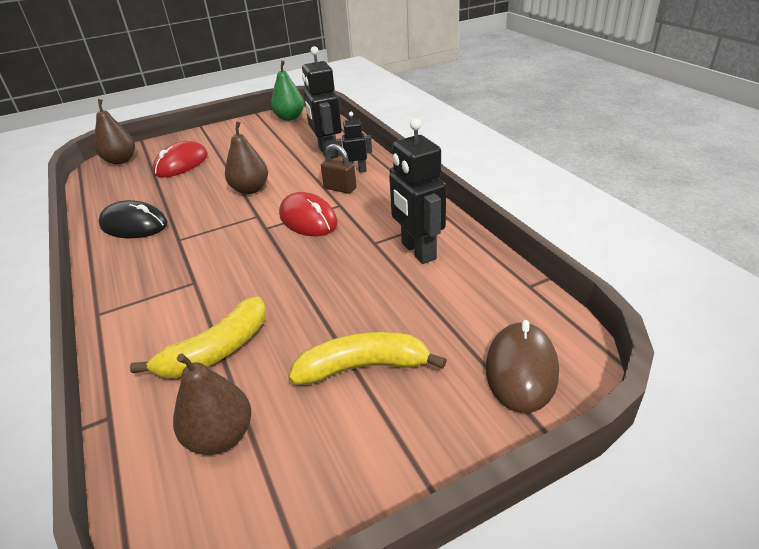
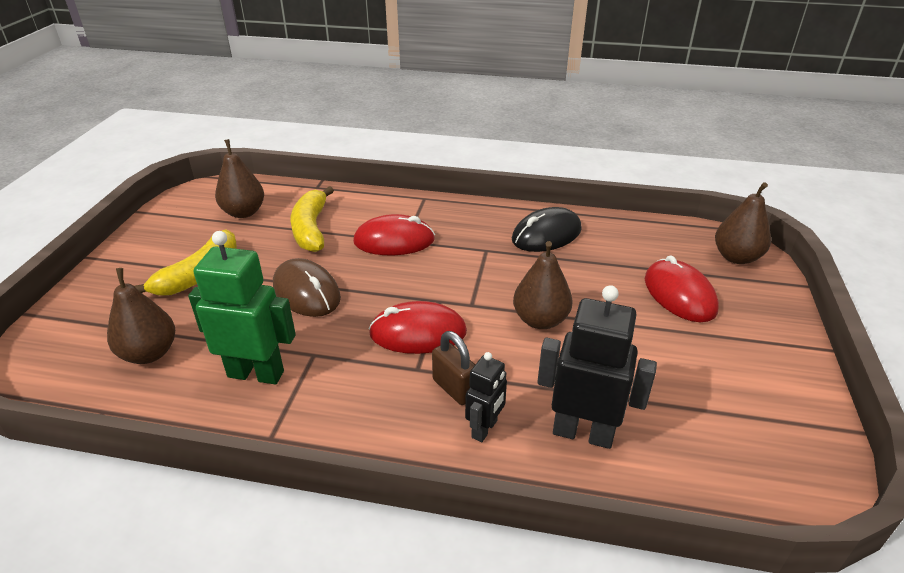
camera: 125 degrees right, 0 degrees up
green pear [271,60,304,121] -> none
brown padlock [321,144,357,194] -> brown padlock turned 75 degrees clockwise [432,331,475,405]
black robot [389,118,446,264] -> green robot [188,231,296,384]
brown mouse [486,320,559,413] -> brown mouse moved to [273,258,341,317]
none -> brown pear [107,268,175,364]
none -> red mouse [353,214,435,255]

